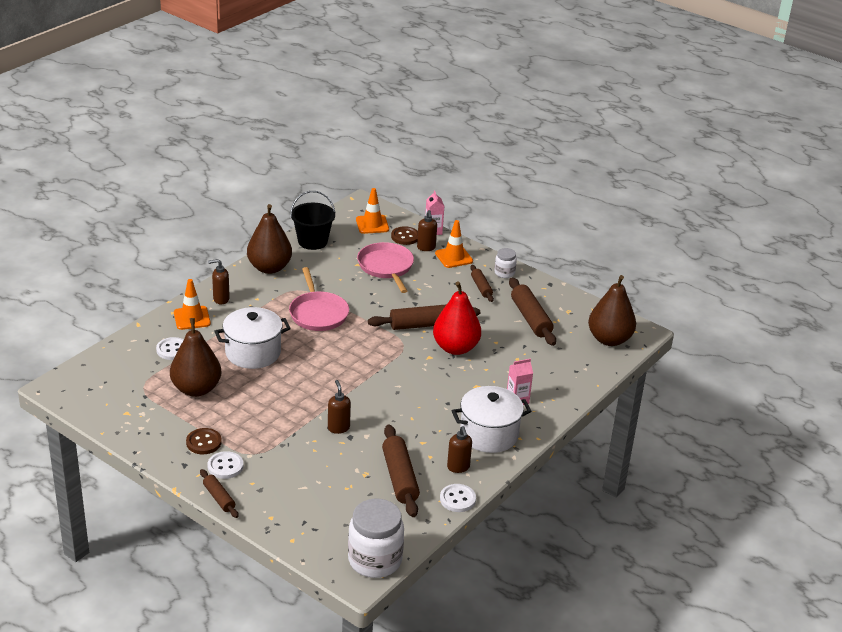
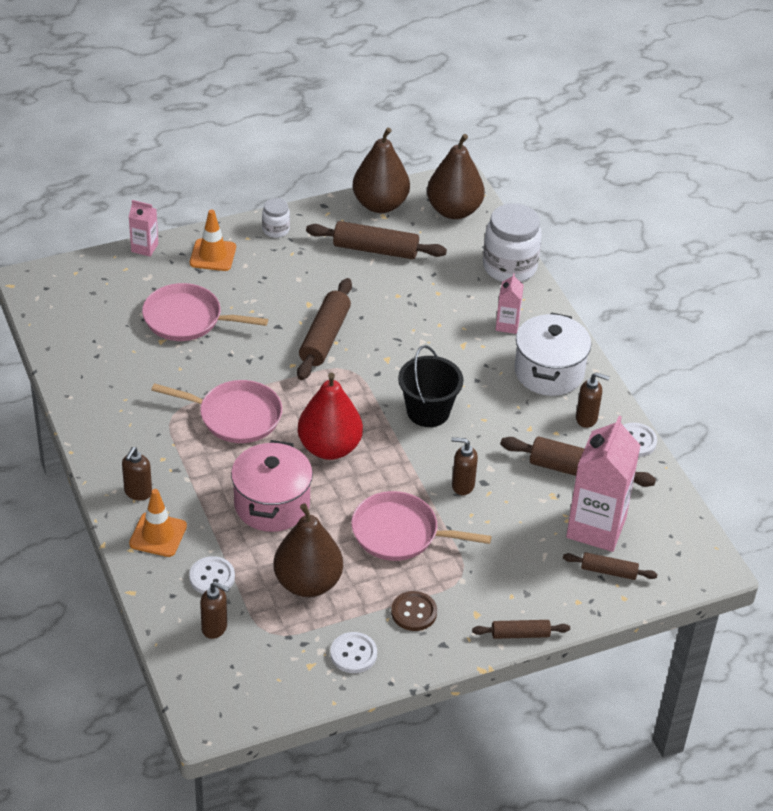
camera: 60 degrees left, 10 degrees up
white button [207,451,243,479] -> white button moved to [330,632,377,673]
white pot [215,307,291,369] -> pink pot [231,440,313,532]
brown pear [247,204,292,274] -> brown pear moved to [353,128,410,213]
black bucket [290,191,336,250] -> black bucket moved to [398,345,463,427]
white jar [348,499,404,578] -> white jar moved to [483,203,542,282]
orange traffic cone [356,188,389,234] -> none
brown button [391,226,418,245] -> none
brown soap dispenser [417,210,437,251] -> brown soap dispenser moved to [200,582,230,639]
red pear [433,281,481,355] -> red pear moved to [298,373,363,460]
brown rolling pin [470,265,494,302] -> brown rolling pin moved to [563,552,658,580]
none -> pink pan [351,491,492,561]
none -> pink carton [566,416,641,552]

